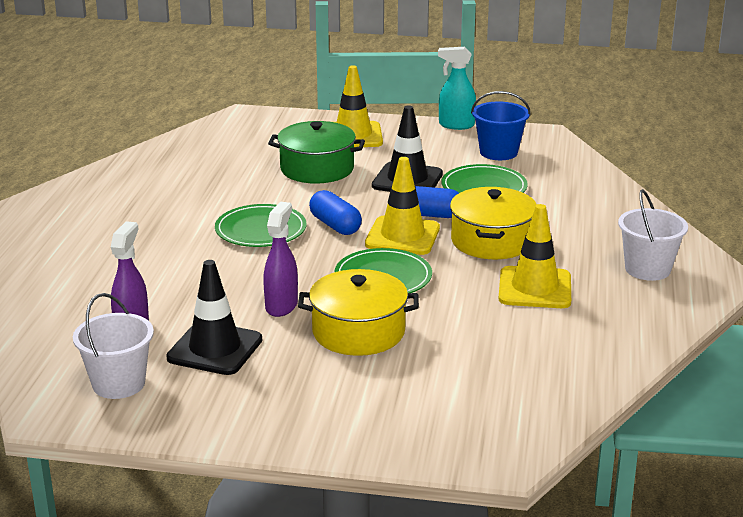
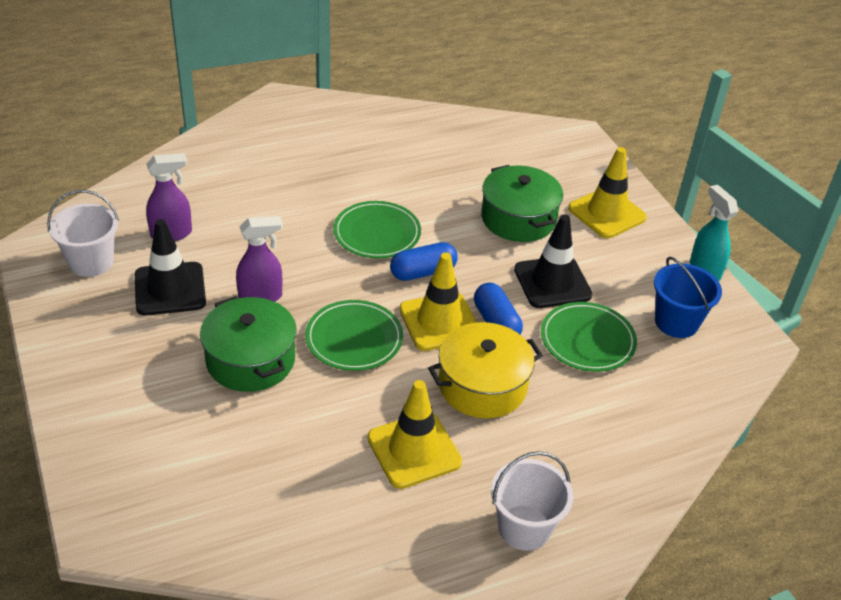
camera: 55 degrees right, 15 degrees up
yellow pot [298,269,419,356] -> green pot [200,296,297,392]
blue capsule [309,190,362,235] -> blue capsule turned 45 degrees clockwise [390,242,458,281]

